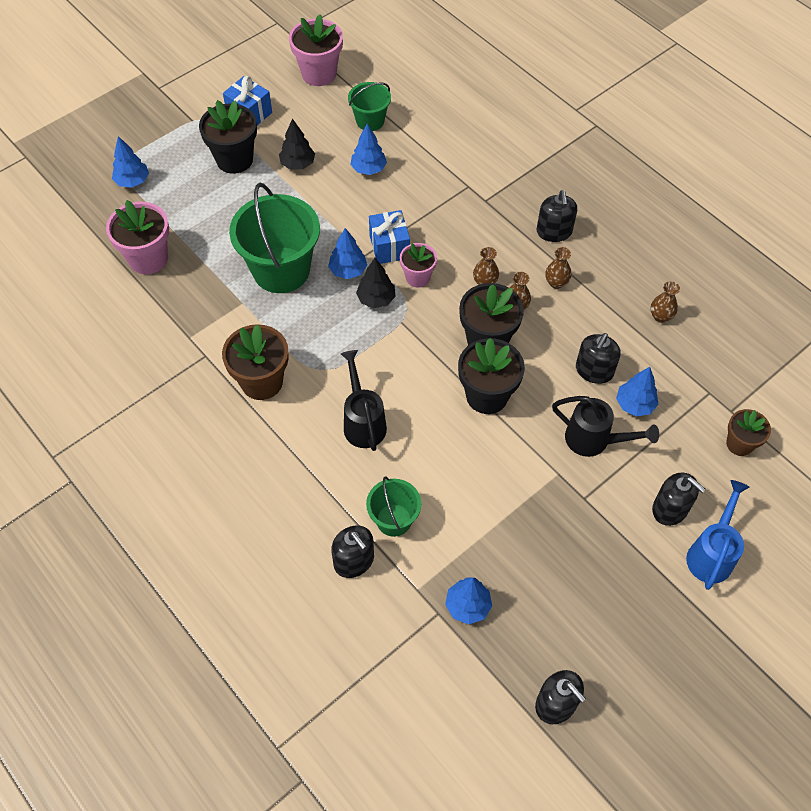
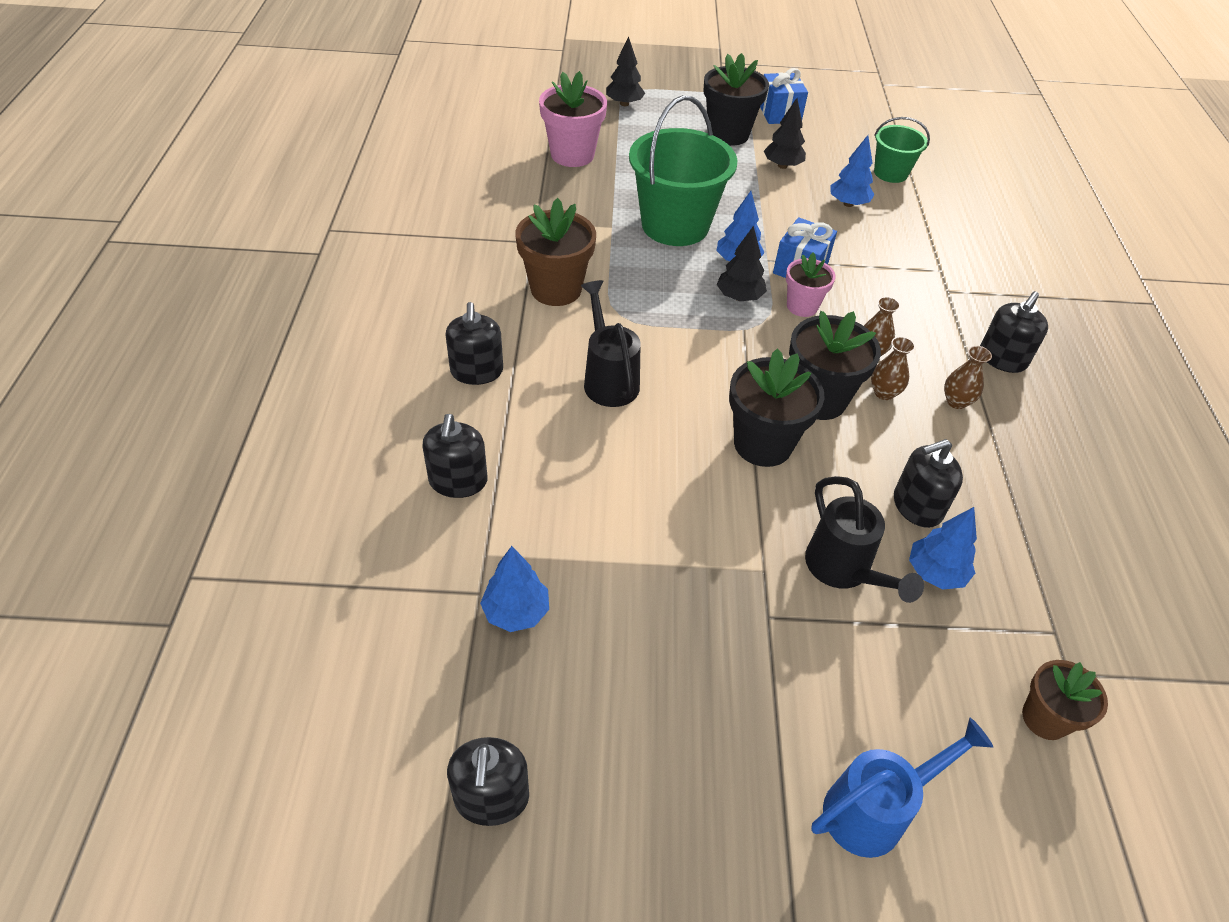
camera: 40 degrees right, 10 degrees down
blue tree [112,136,149,188] -> black tree [606,36,645,106]
pink flower pot [289,14,343,86] -> none
black watering can [341,350,387,451] -> black watering can turned 45 degrees counterclockwise [581,280,641,407]
green bucket [366,476,421,537] -> none
brown vase [650,281,680,323] -> none
black soap dispenser [652,473,706,526] -> black soap dispenser moved to [445,302,503,385]

